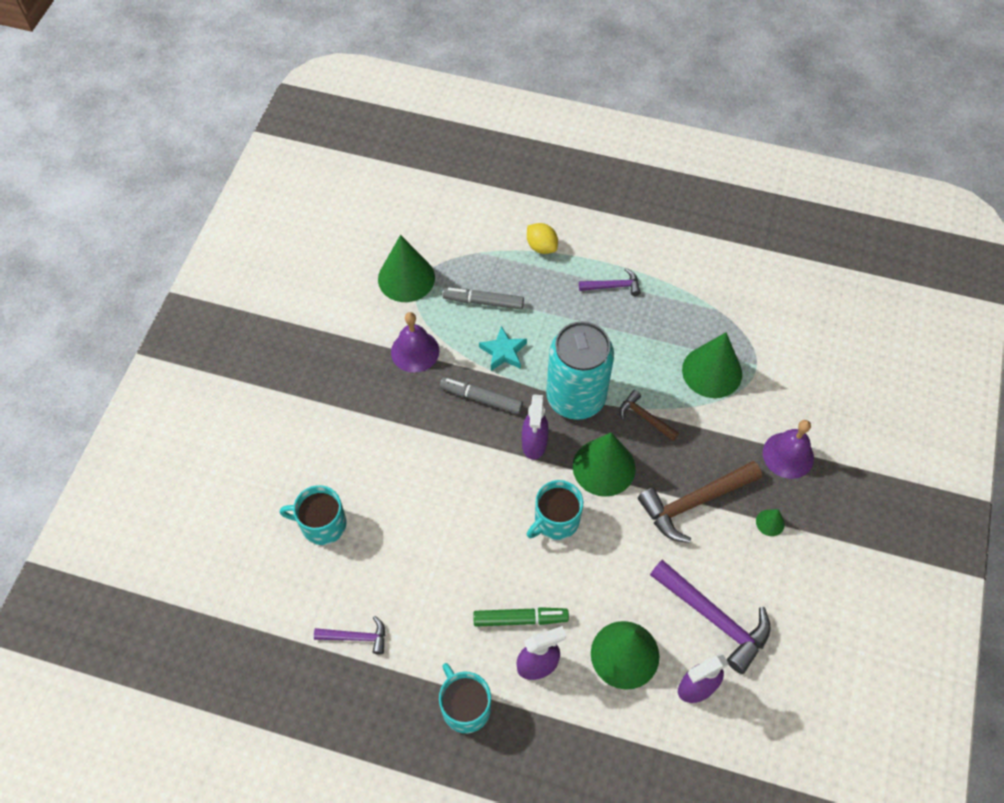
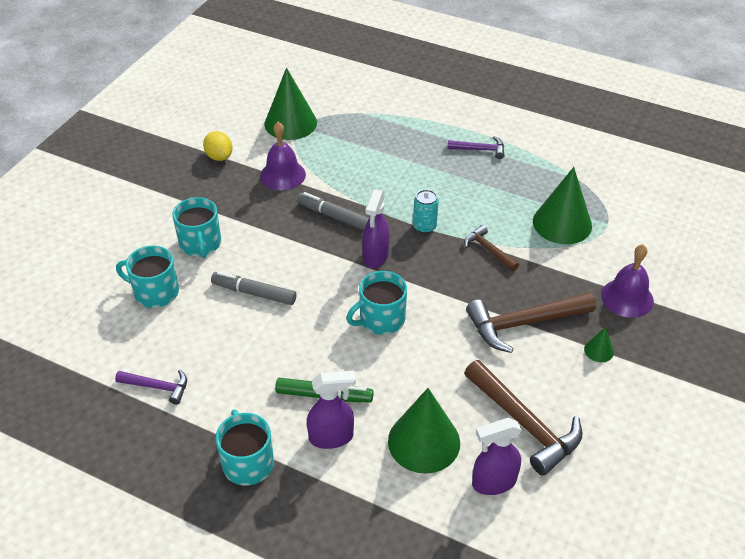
camera: 10 degrees right, 15 degrees down
grey marker [442,288,524,310] -> grey marker moved to [211,271,296,305]
turquoise star [479,326,527,371] -> none
yellow lemon [527,223,558,254] -> yellow lemon moved to [203,131,233,161]
turquoise can [546,321,614,420] -> turquoise can [413,190,439,233], size x0.41
green cone [573,432,636,497] -> none
purple hammer [650,560,771,674] -> brown hammer [464,360,582,475]
none -> turquoise mug [172,197,221,258]

